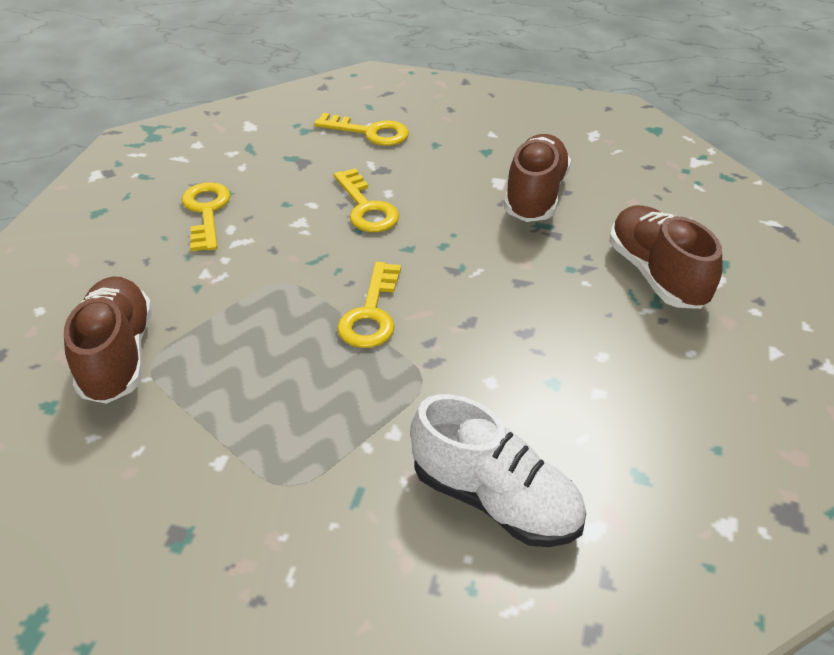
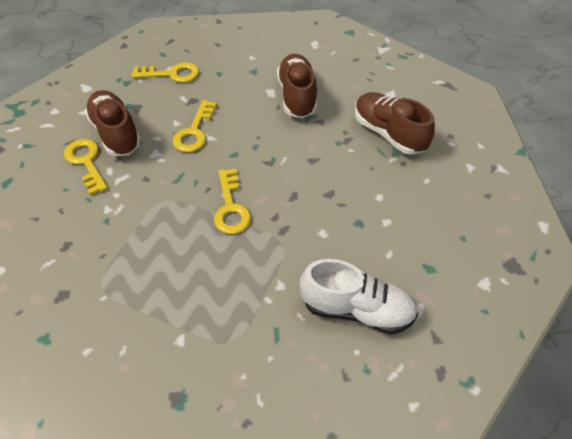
camera: 20 degrees left, 10 degrees up
brown shoe [64,276,152,404] -> brown shoe moved to [85,90,141,156]
yellow key [334,168,399,232] -> yellow key turned 60 degrees clockwise [173,100,217,152]

